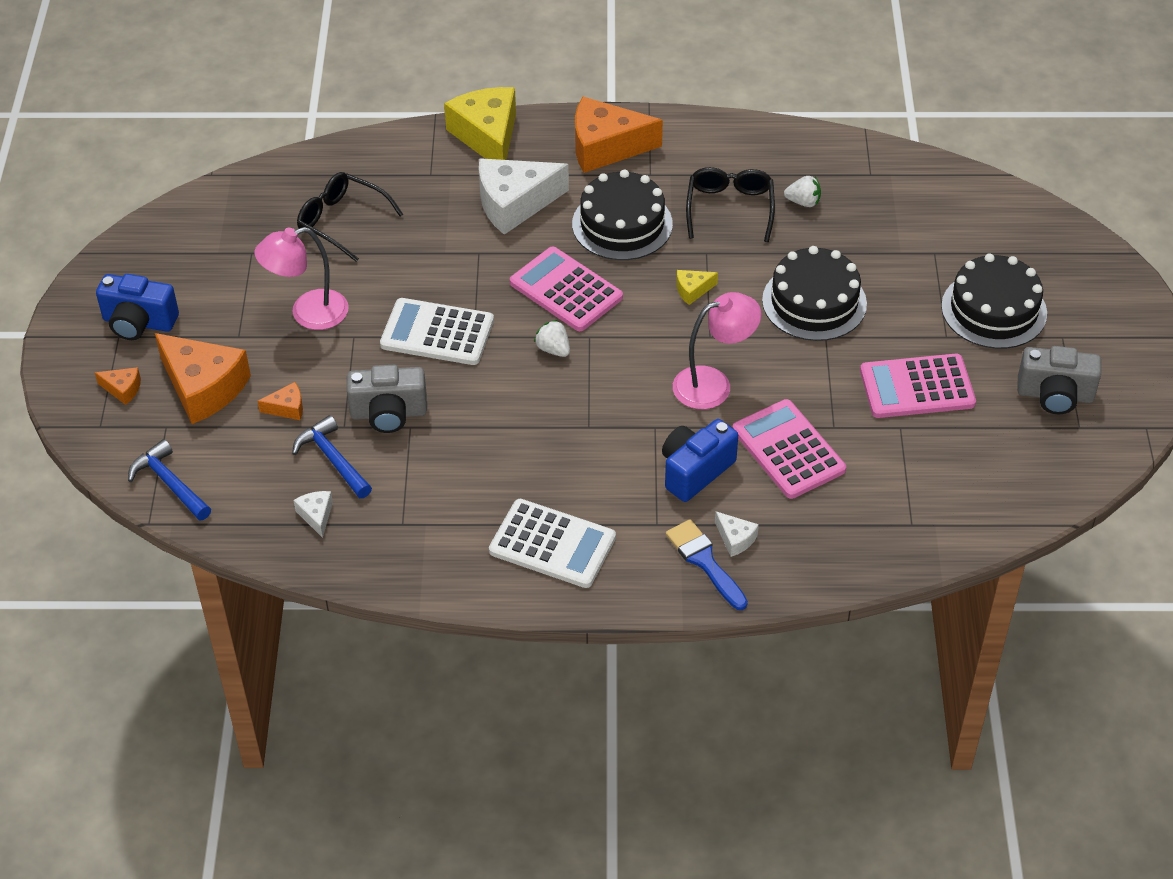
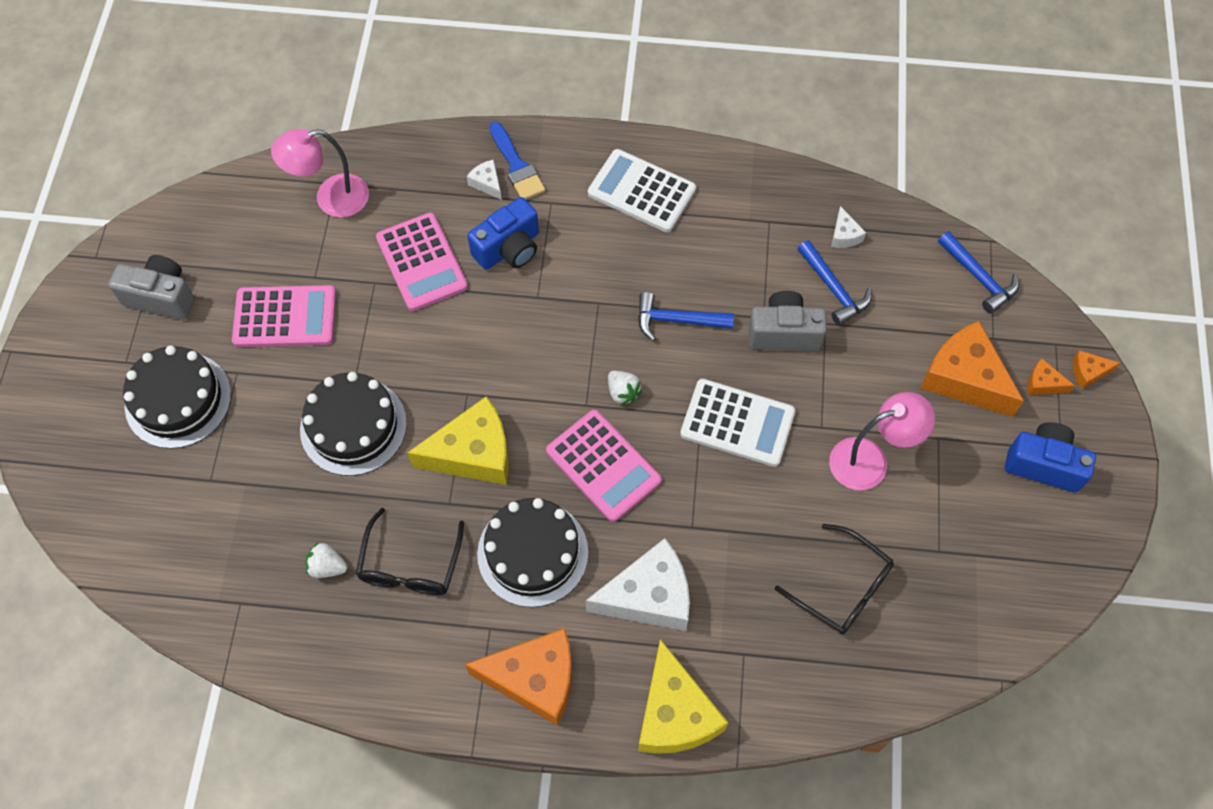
camera: 175 degrees left, 15 degrees up
orange cheese [258,382,303,420] -> orange cheese moved to [1073,350,1120,389]
pink lamp [673,292,761,409] -> pink lamp moved to [271,129,369,218]
yellow cheese [676,270,718,305] -> yellow cheese [407,396,509,485], size x2.25
none -> blue hammer [638,292,734,341]

